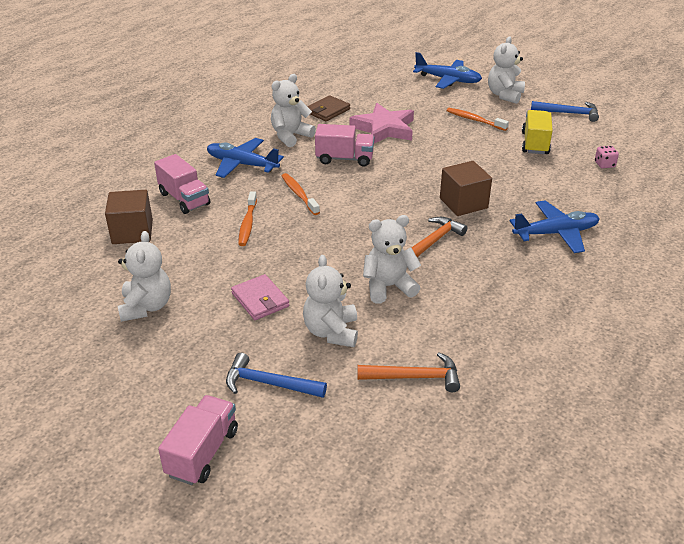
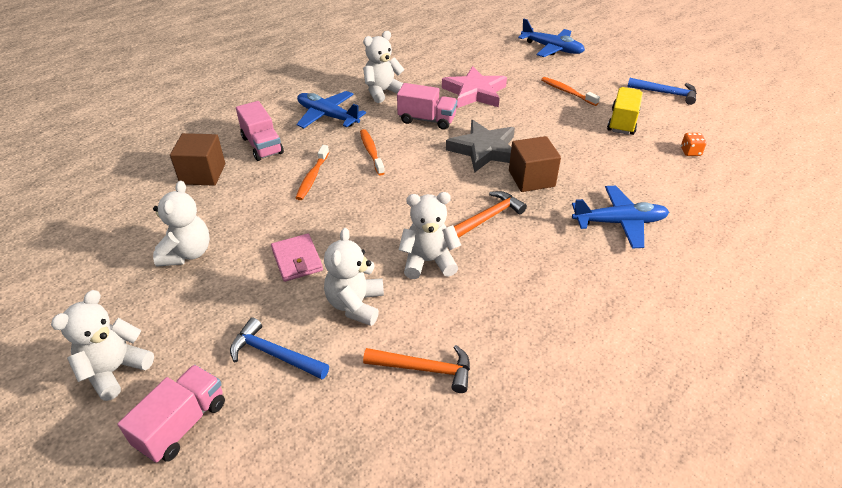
camera: 10 degrees right, 5 degrees up
brown wallet [307,95,350,121] -> none
white teddy bear [488,36,525,104] -> white teddy bear moved to [51,290,154,401]
pink dice [595,146,619,168] -> orange dice [681,133,707,156]
none -> grey star [446,120,515,173]

